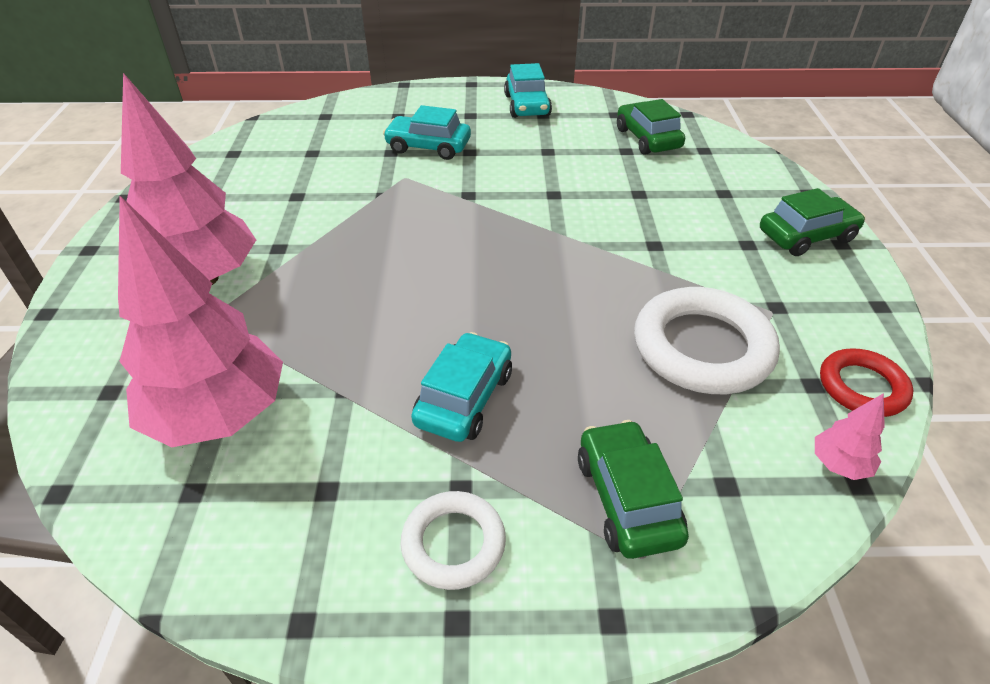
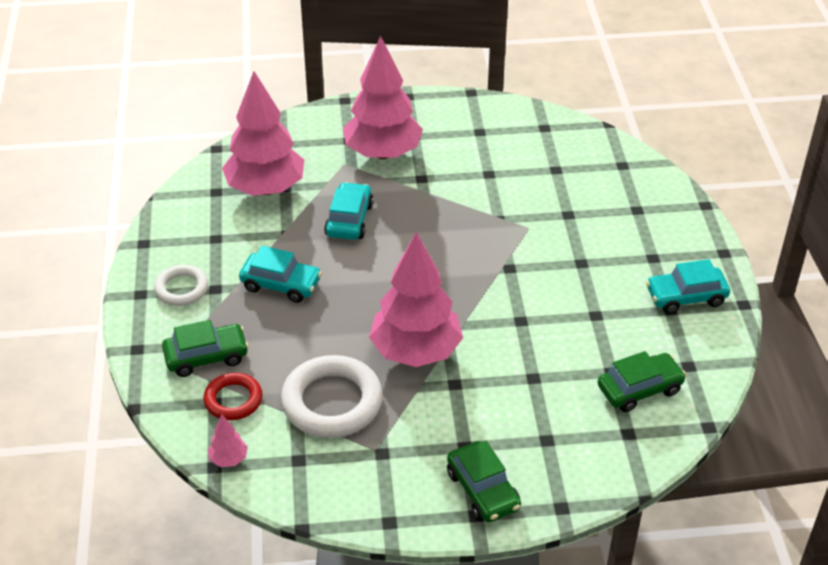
camera: 85 degrees right, 0 degrees up
turquoise car [383,105,471,160] -> turquoise car moved to [324,182,374,240]
red ring [820,348,913,417] -> red ring moved to [203,373,263,420]
none -> pink tree [369,232,463,367]

